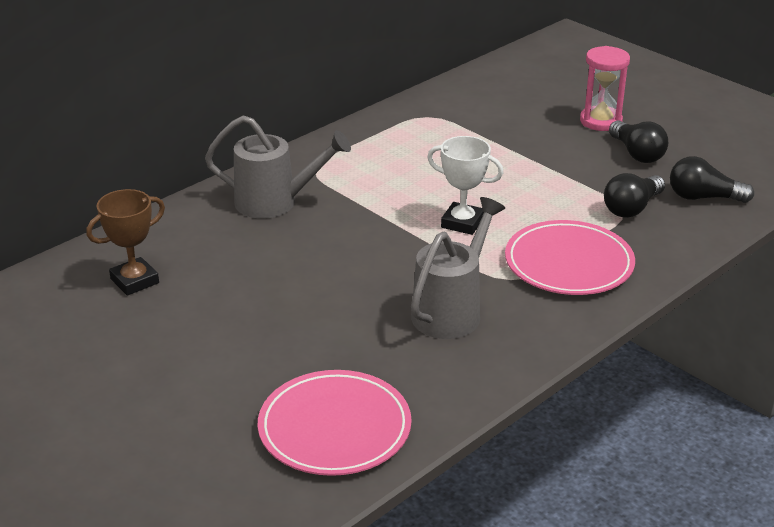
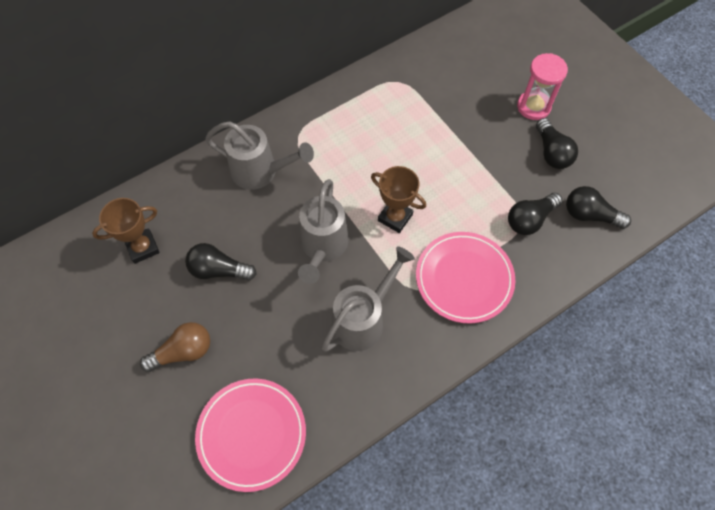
camera: 10 degrees right, 30 degrees up
white trophy [427,136,503,235] -> brown trophy [371,166,426,233]
none -> brown light bulb [140,322,210,372]
none -> black light bulb [185,243,257,280]
none -> grey watering can [298,179,349,284]

